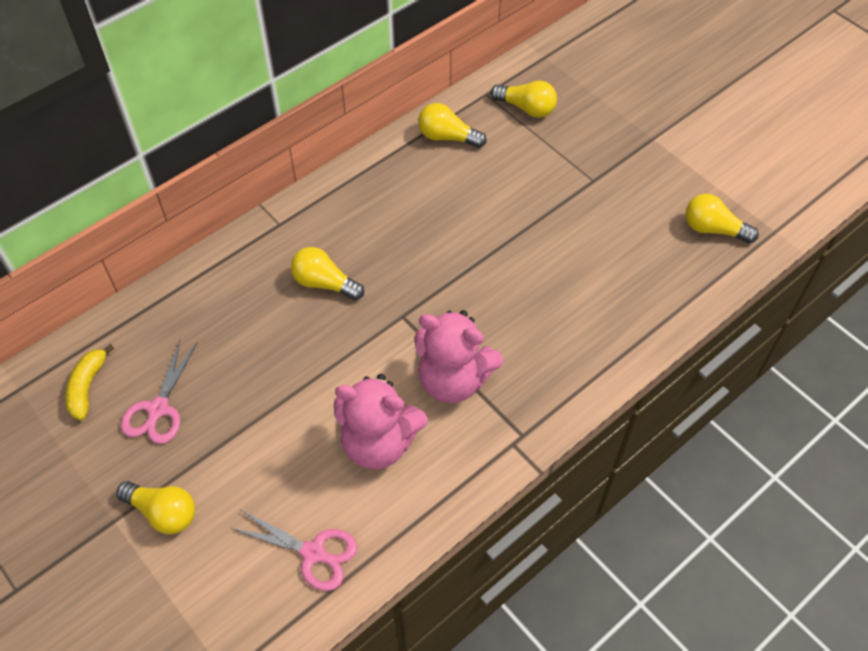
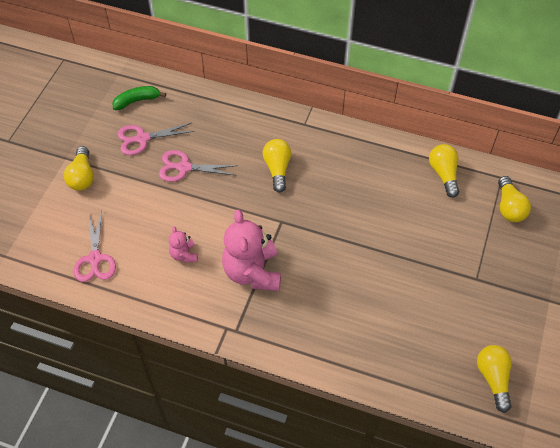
camera: 60 degrees right, 0 degrees up
yellow banana [65,344,114,420] -> green banana [112,86,166,110]
pink teddy bear [334,374,428,469] -> pink teddy bear [169,226,198,262], size x0.48
none -> pink scissors [159,150,238,182]

